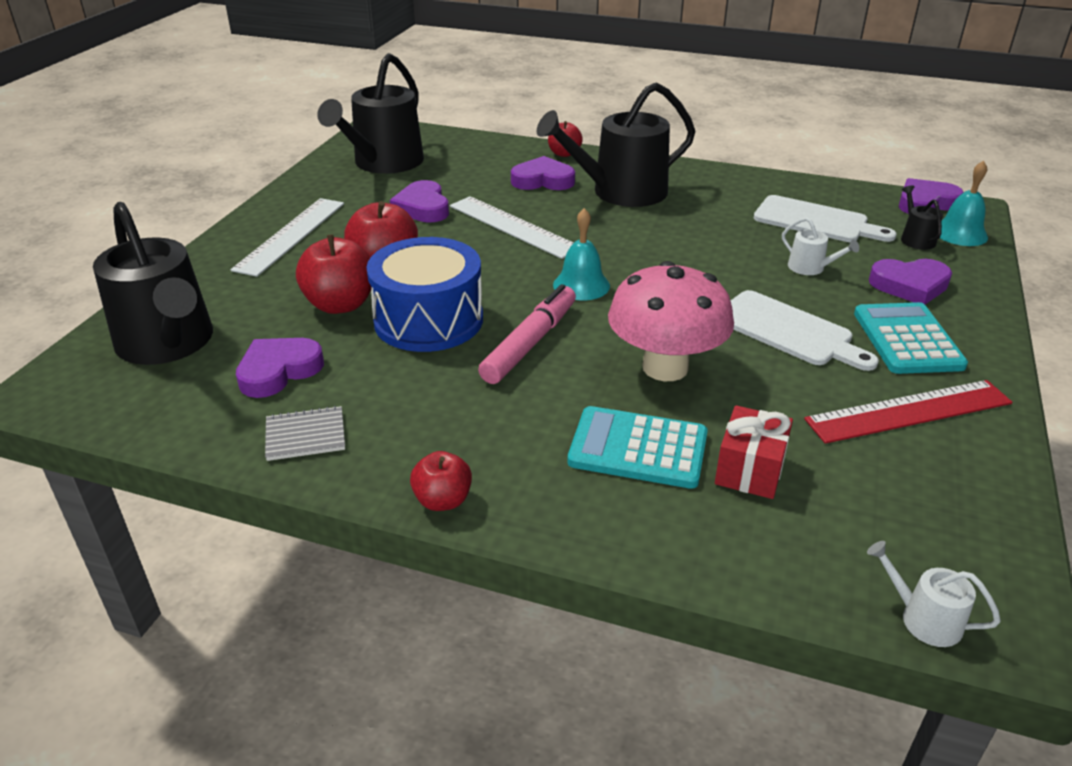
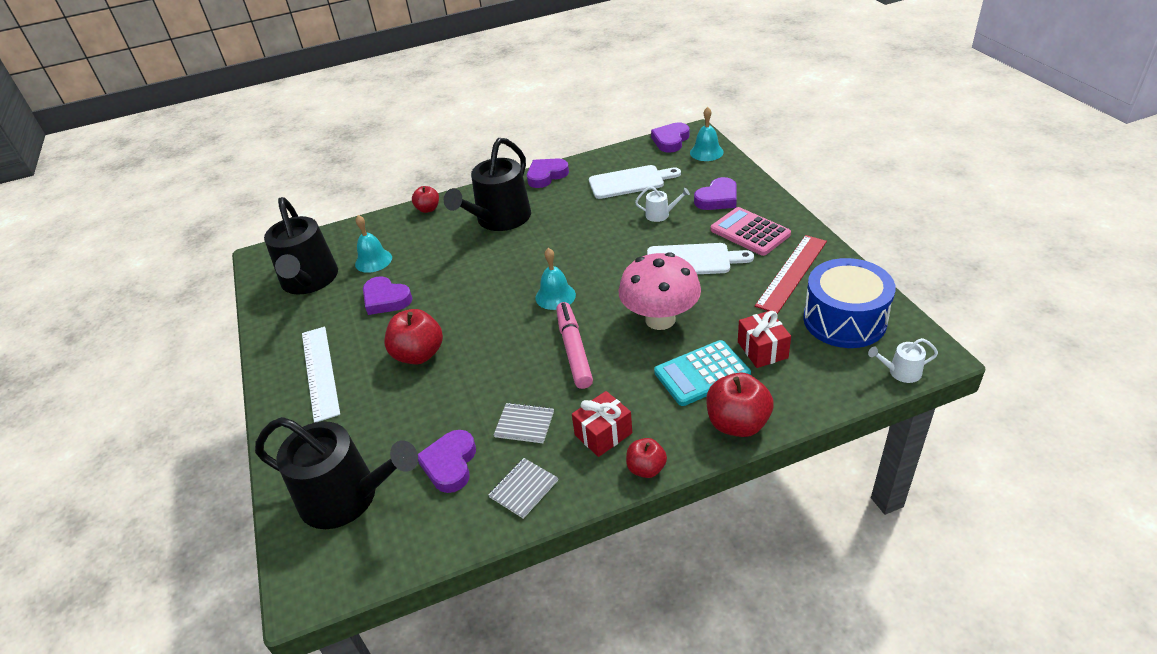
camera: 35 degrees left, 5 degrees up
red apple [296,234,371,314] -> red apple moved to [706,373,774,437]
blue drum [366,237,483,352] -> blue drum moved to [803,258,896,348]
white ruler [450,196,574,259] -> none
purple heart [511,156,575,190] -> purple heart moved to [527,158,569,188]
turquoise calculator [854,302,968,374] -> pink calculator [711,207,791,256]
black watering can [901,185,943,250] -> none
none -> turquoise bell [355,215,392,273]
none -> grey notebook [494,403,554,443]
none -> red gift [572,391,632,457]

